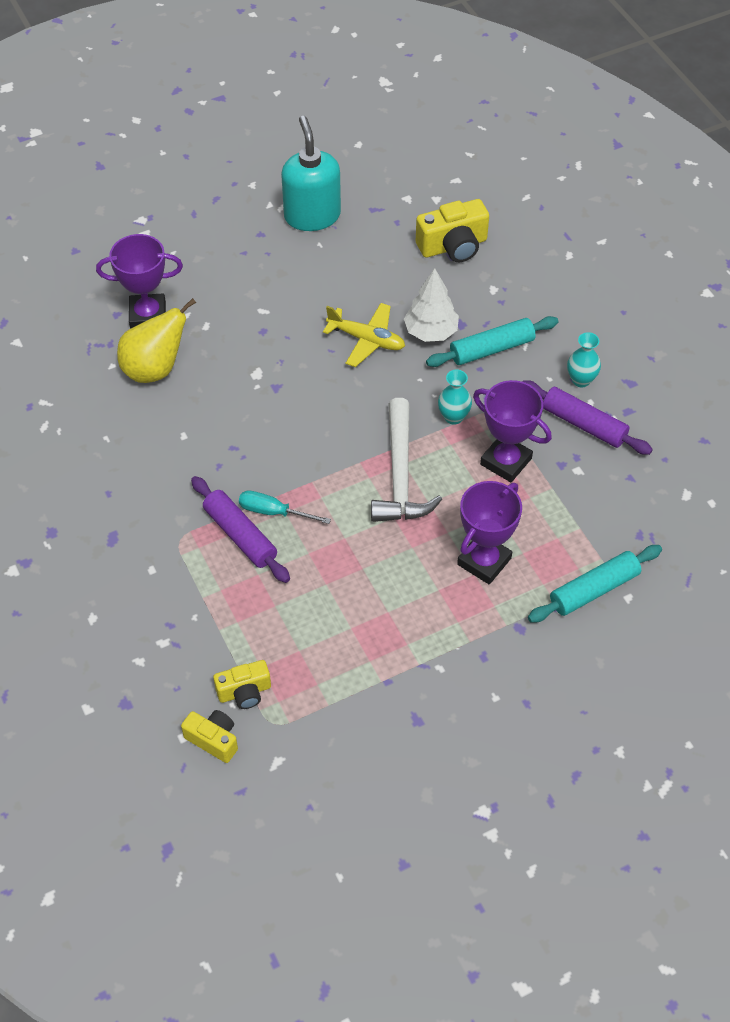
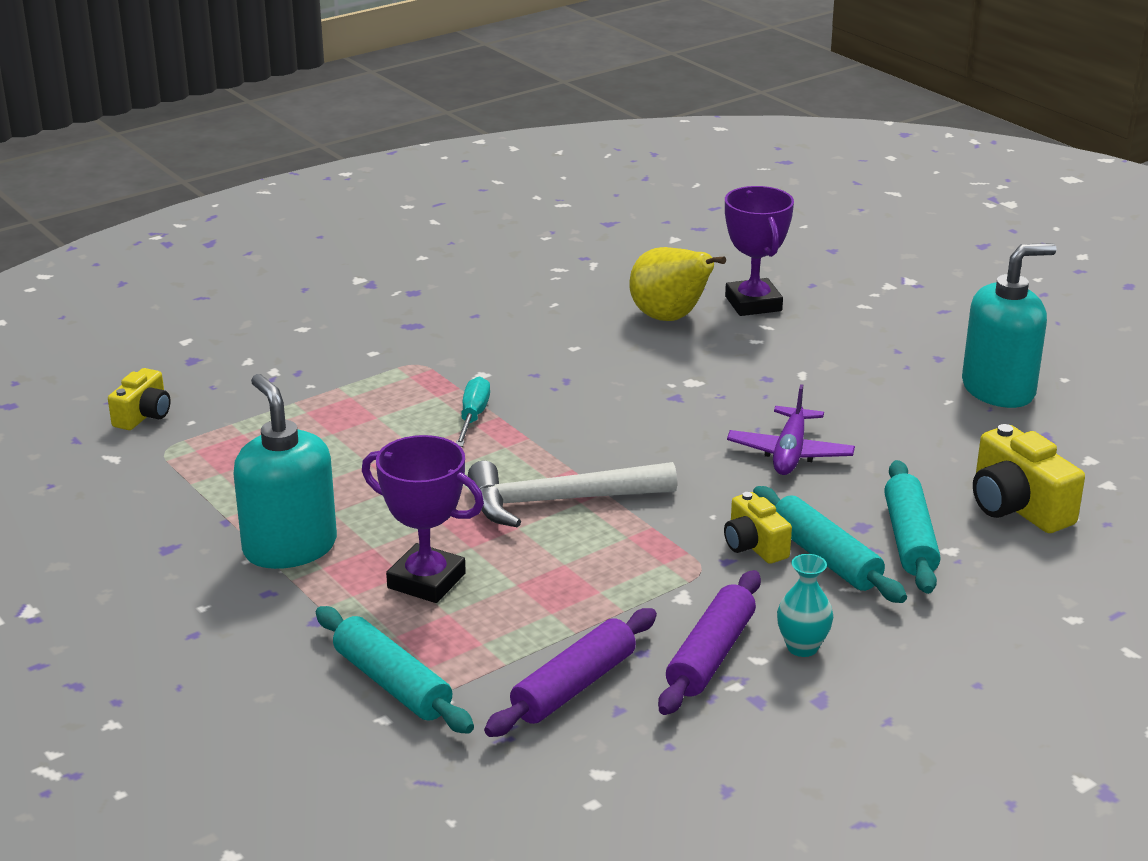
camera: 80 degrees right, 25 degrees down
purple rolling pin [191,476,290,583] -> purple rolling pin moved to [484,608,657,737]
yellow camera [213,660,271,709] -> yellow camera moved to [724,492,792,564]
yellow plane [323,303,405,367] -> purple plane [727,384,855,475]
white tree [404,268,459,342] -> none
turquoise vase [438,369,472,425] -> none
purple trophy [473,380,552,482] -> none
none -> turquoise soap dispenser [233,374,337,569]
none -> turquoise rolling pin [884,460,940,594]

